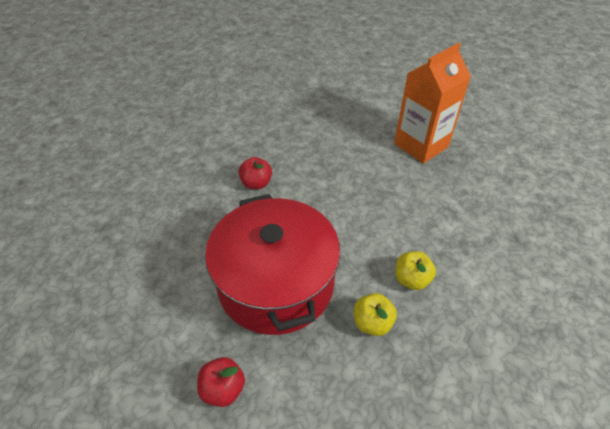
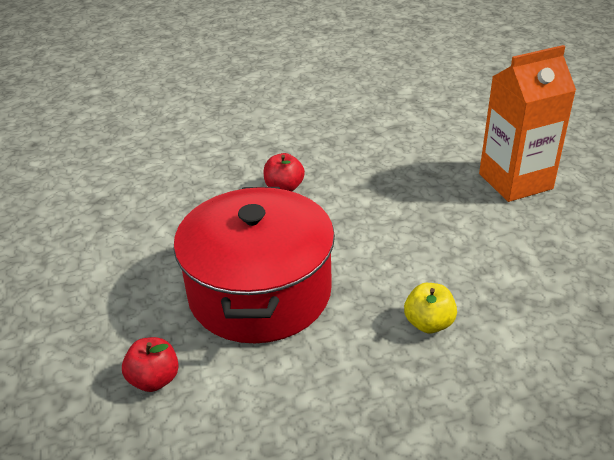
camera: 20 degrees right, 10 degrees down
yellow apple [354,293,397,336] -> none

